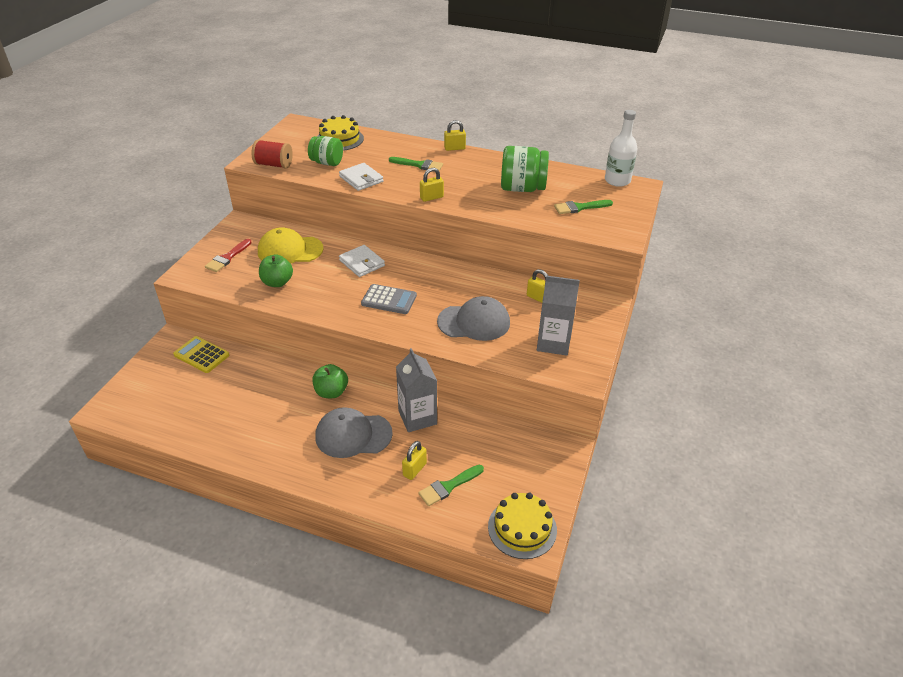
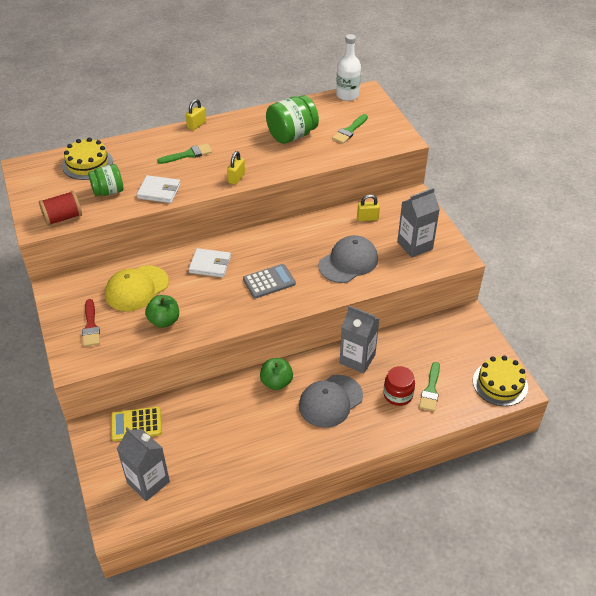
camera: 40 degrees left, 5 degrees up
yellow padlock [402,441,427,480] -> red jar [383,366,415,406]
none -> grey carton [117,427,170,501]

